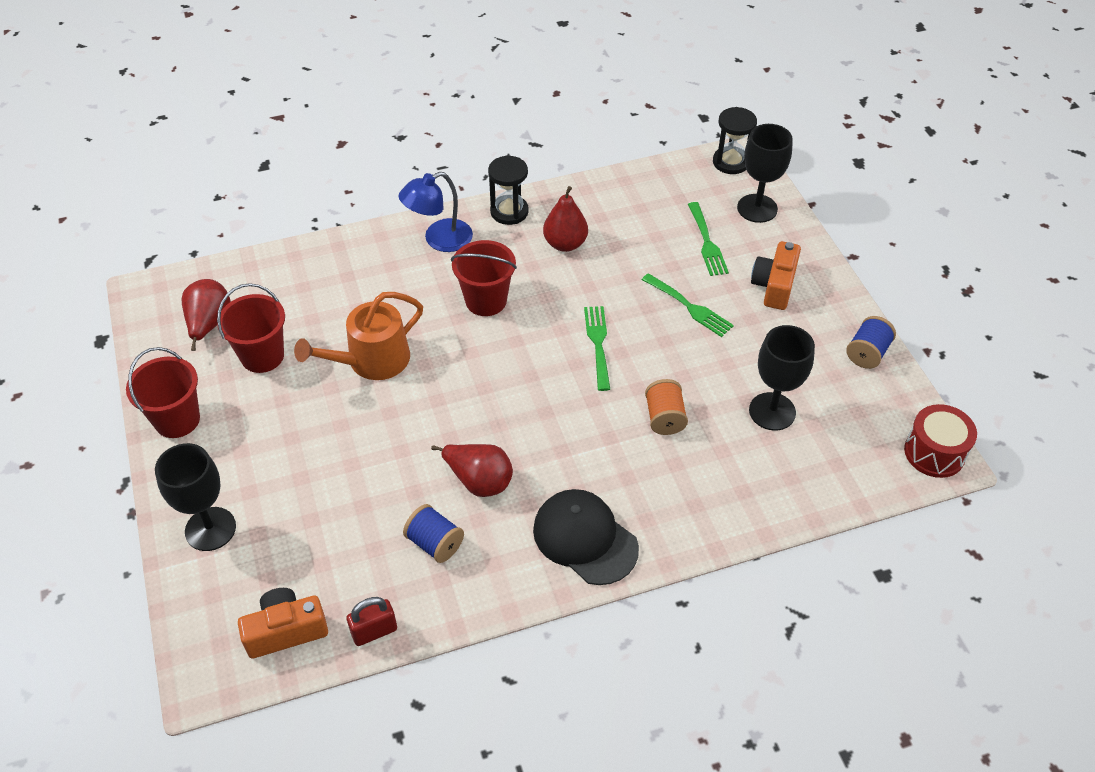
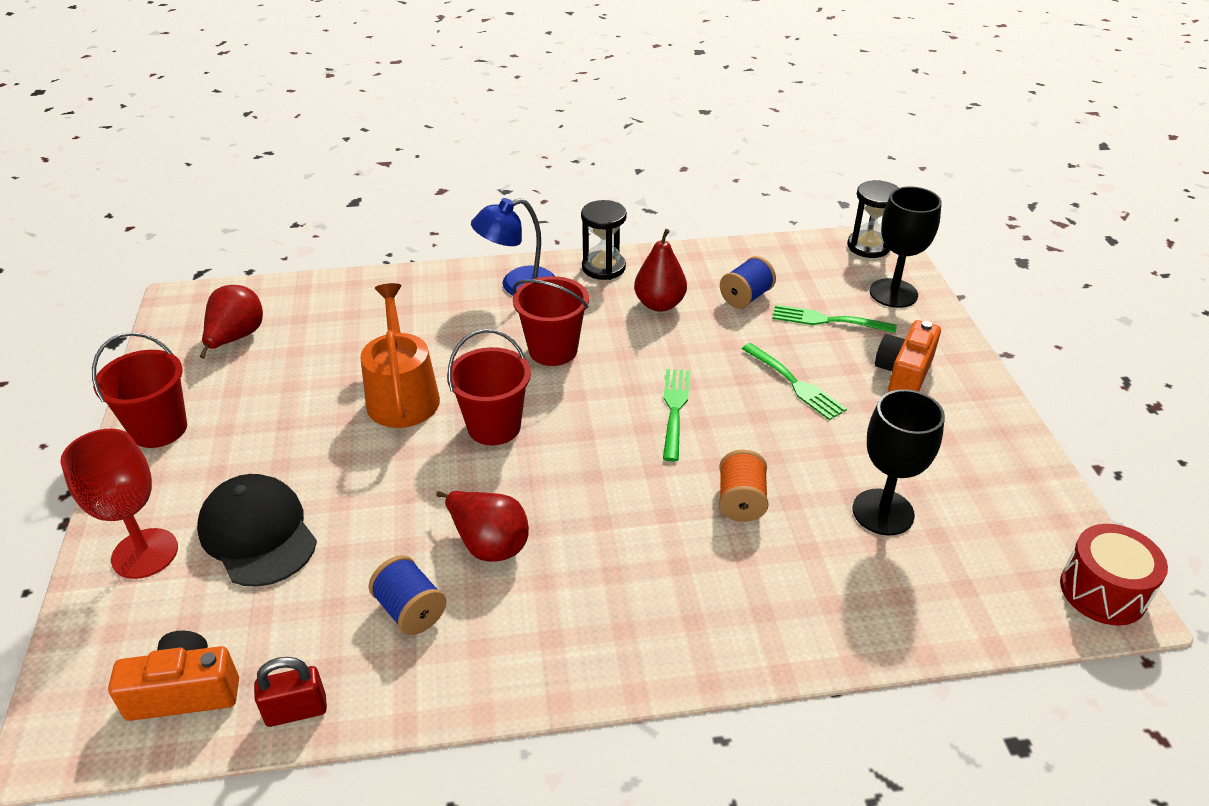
camera: 10 degrees right, 10 degrees down
black goblet [155,443,236,551] -> red goblet [60,429,178,579]
red bucket [217,283,285,373] -> red bucket moved to [447,329,531,445]
orange watering can [294,292,423,380] -> orange watering can turned 105 degrees clockwise [360,283,440,428]
black cap [533,489,639,585] -> black cap moved to [197,474,317,587]
green fork [688,202,729,276] -> green fork turned 105 degrees clockwise [772,305,897,333]
blue spool [846,316,896,369] -> blue spool moved to [720,256,776,308]

